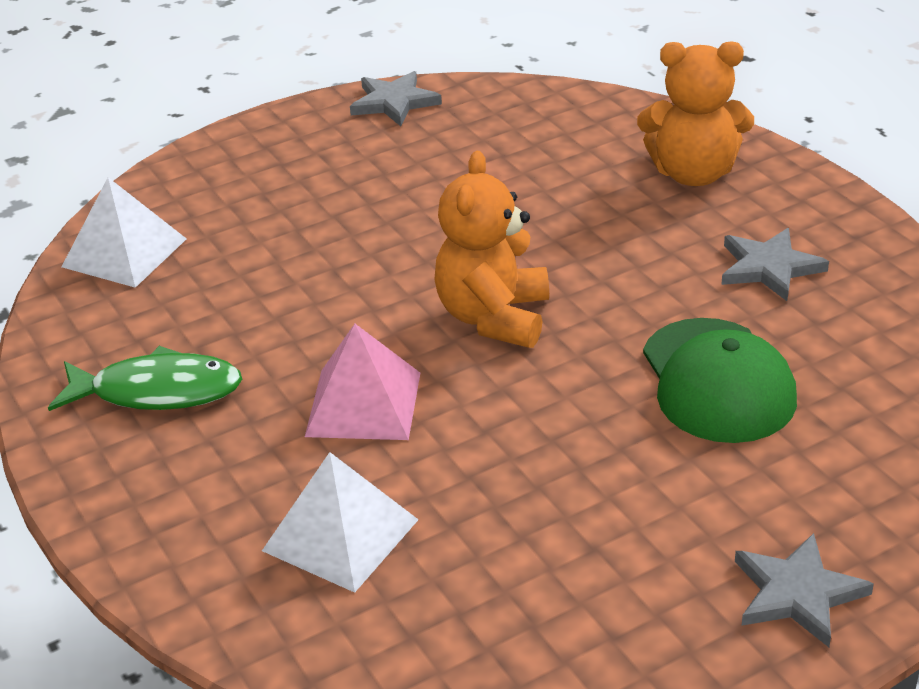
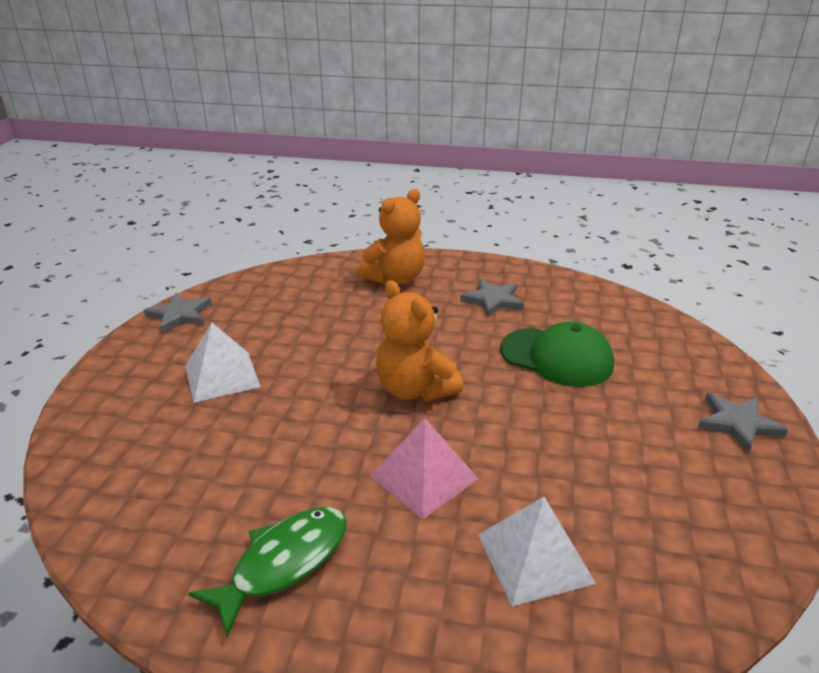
camera: 50 degrees left, 5 degrees down
white pyramid [62,177,187,288] -> white pyramid moved to [185,323,261,403]

